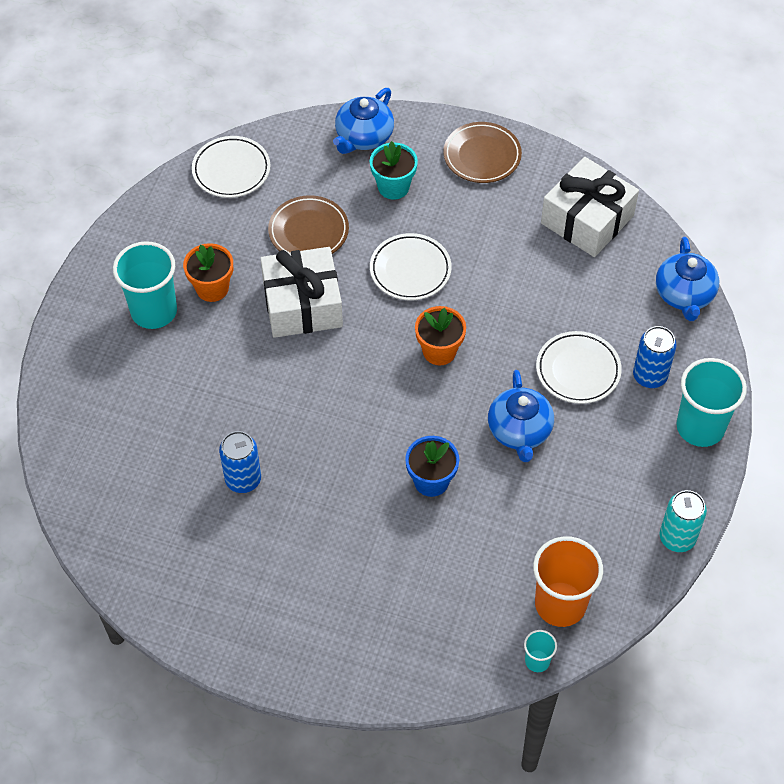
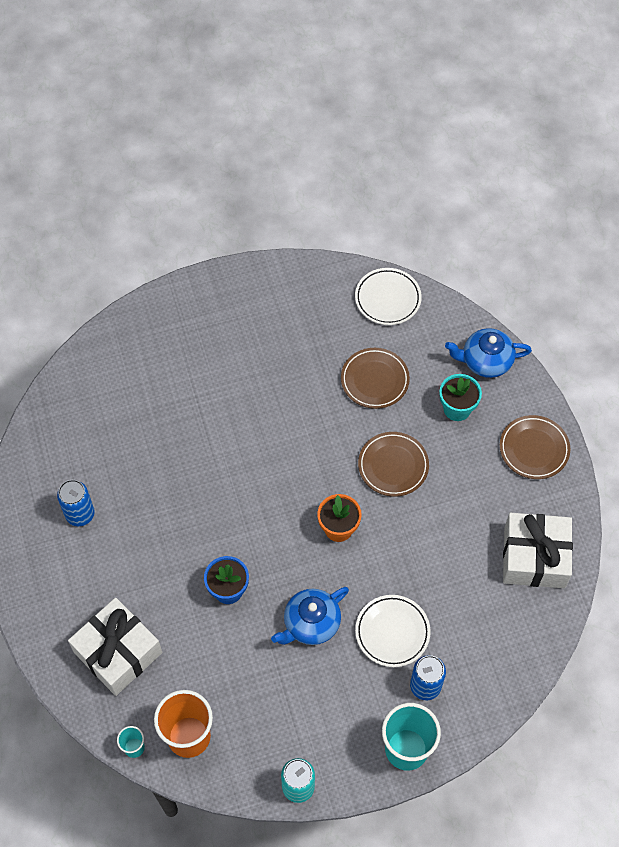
camera: 55 degrees right, 5 degrees up
turquoise cup [113,241,177,329] -> none
orange flower pot [183,243,233,302] -> none
blue can [219,431,261,493] -> blue can moved to [57,480,95,526]
white gift [260,247,343,338] -> white gift moved to [68,598,162,696]
white plate [370,233,452,300] -> brown plate [358,432,429,497]
blue teapot [656,237,719,321] -> none

